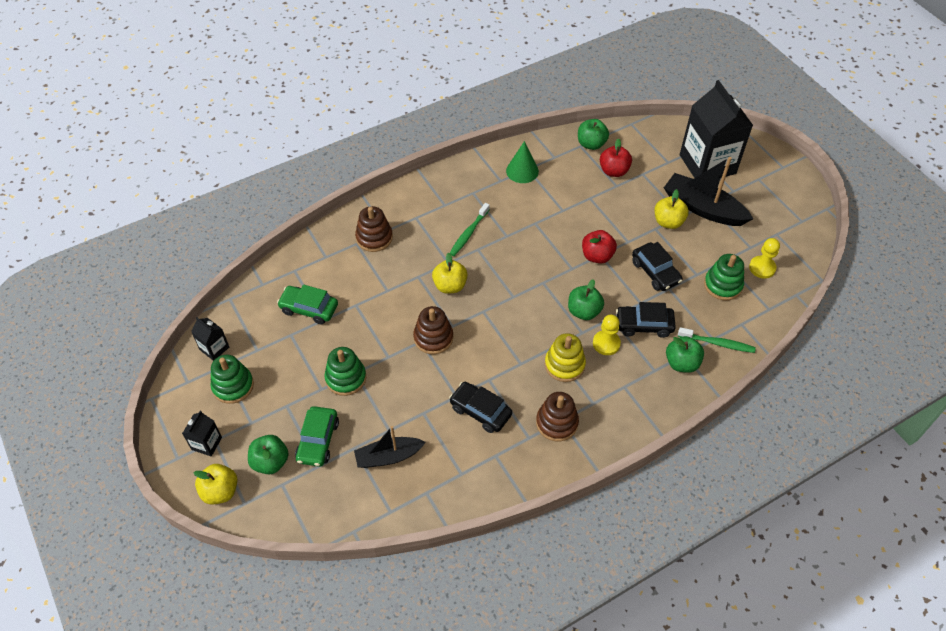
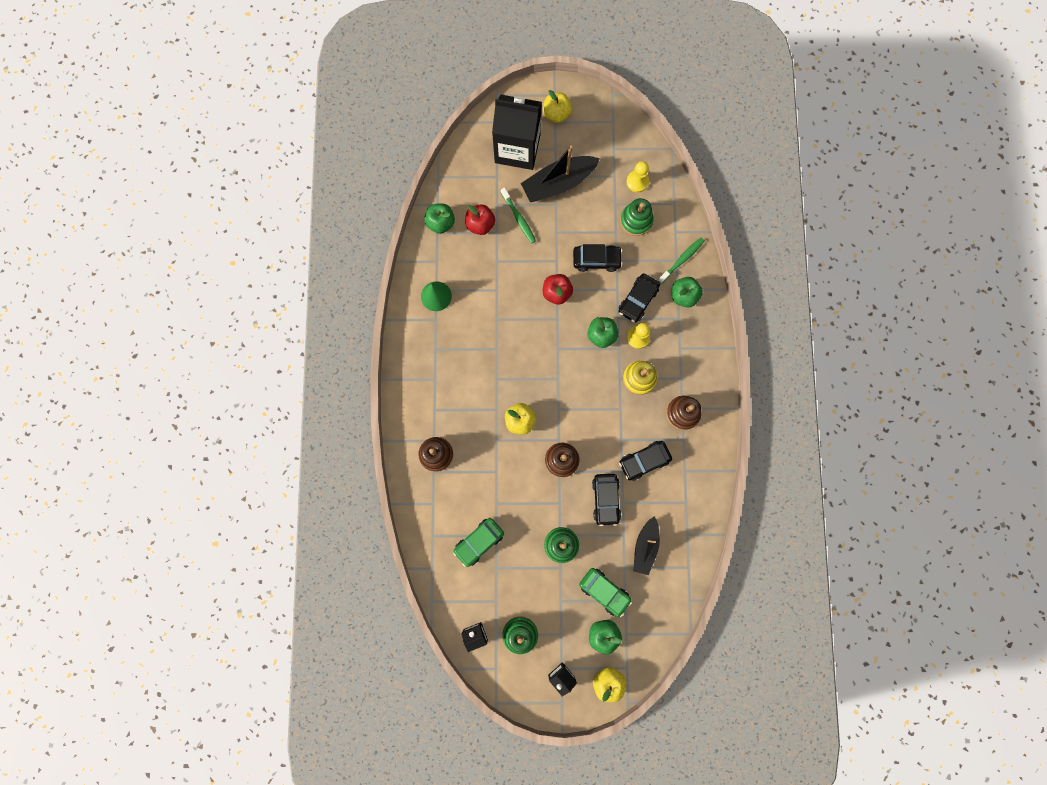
camera: 60 degrees left, 25 degrees up
green toothbrush [450,203,490,256] -> green toothbrush moved to [501,188,536,244]
yellow apple [655,189,689,229] -> yellow apple moved to [543,90,572,123]
none -> black car [592,474,621,526]

